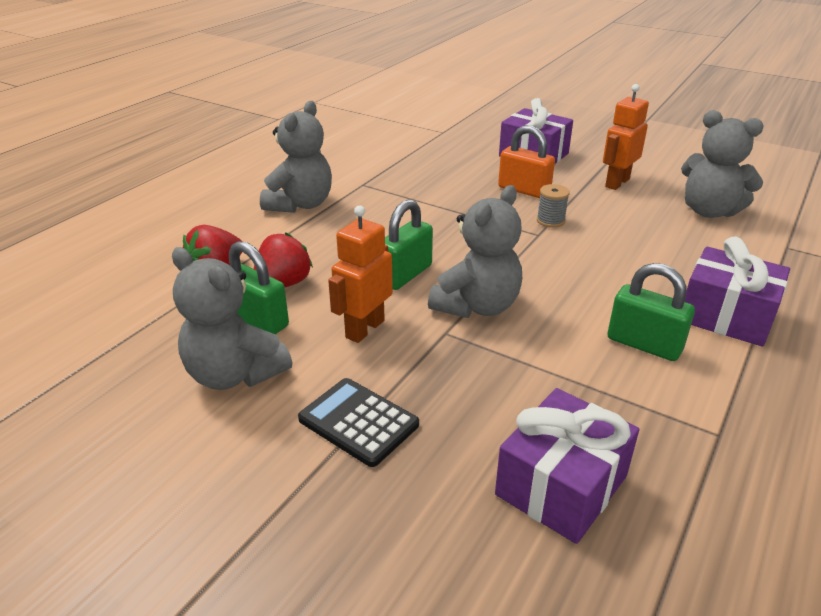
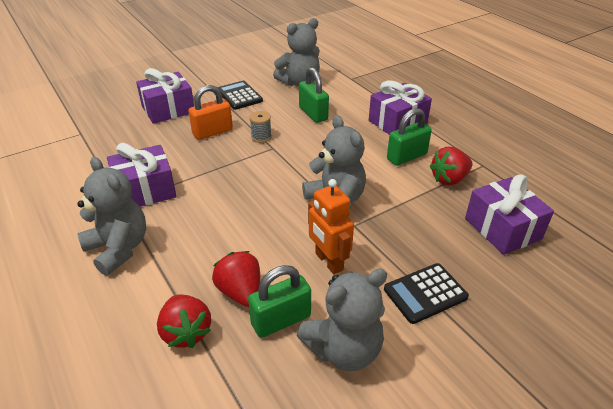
camera: 65 degrees left, 5 degrees up
green padlock [385,199,433,290] -> green padlock moved to [299,67,329,123]
orange robot [603,84,649,190] -> black calculator [218,81,263,110]
none -> purple gift [107,143,176,207]
none -> red strawberry [430,147,473,186]

